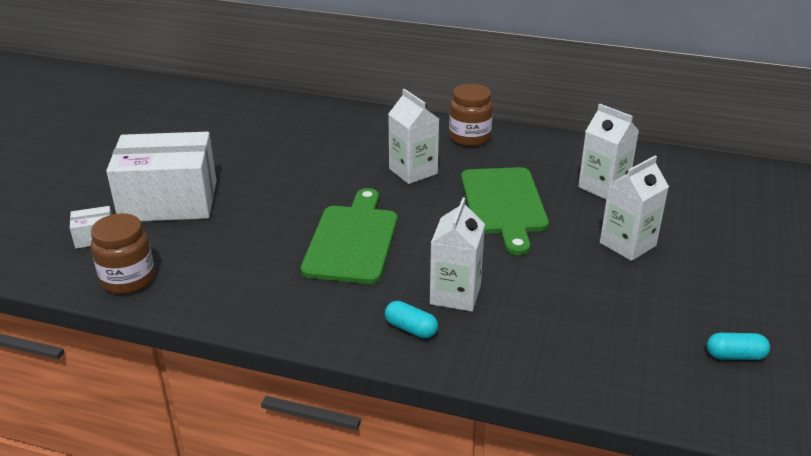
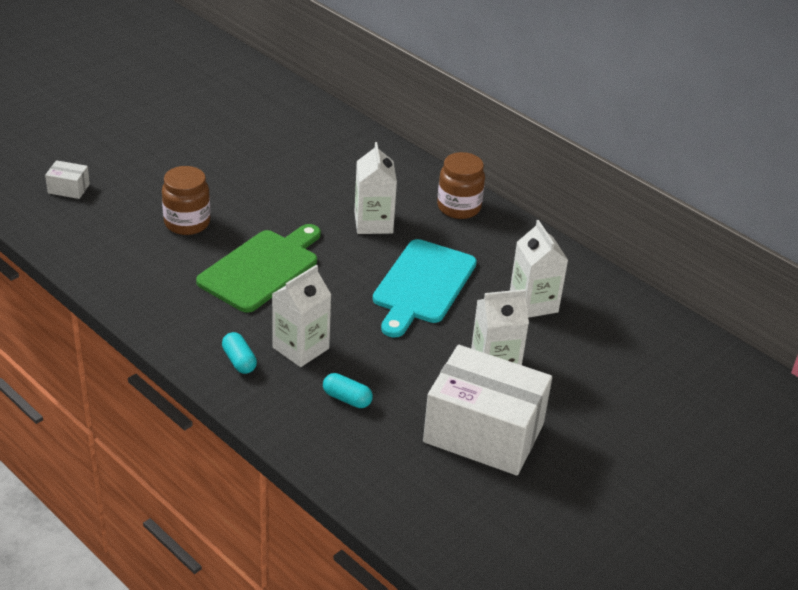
camera: 25 degrees right, 5 degrees up
brown jar [91,213,155,294] -> brown jar moved to [162,166,210,235]
white box [106,132,217,221] -> white box moved to [423,345,552,475]
green cutting board [461,167,549,255] -> turquoise cutting board [373,239,477,338]
turquoise capsule [707,333,770,360] -> turquoise capsule moved to [323,373,373,408]

